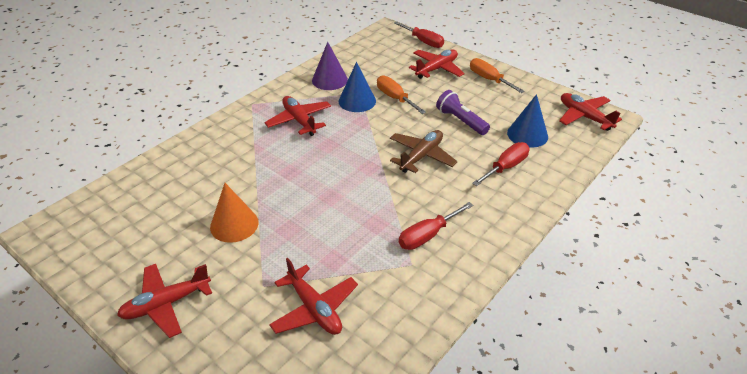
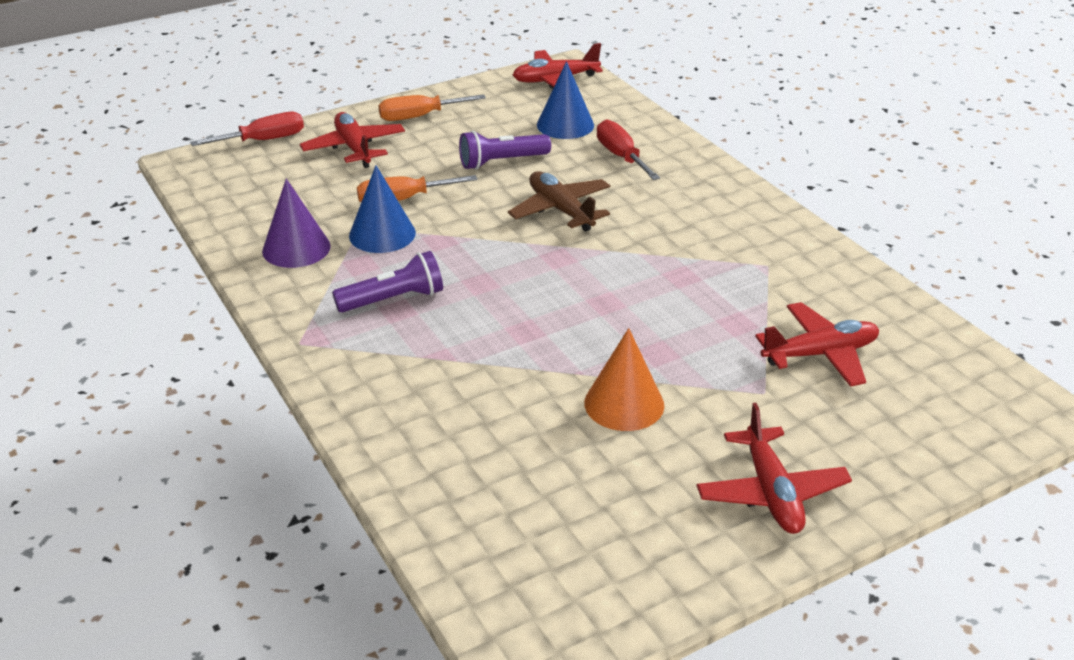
camera: 70 degrees left, 5 degrees down
red plane [264,96,331,136] -> purple flashlight [332,251,443,313]
red screwdriver [399,202,473,250] -> none

